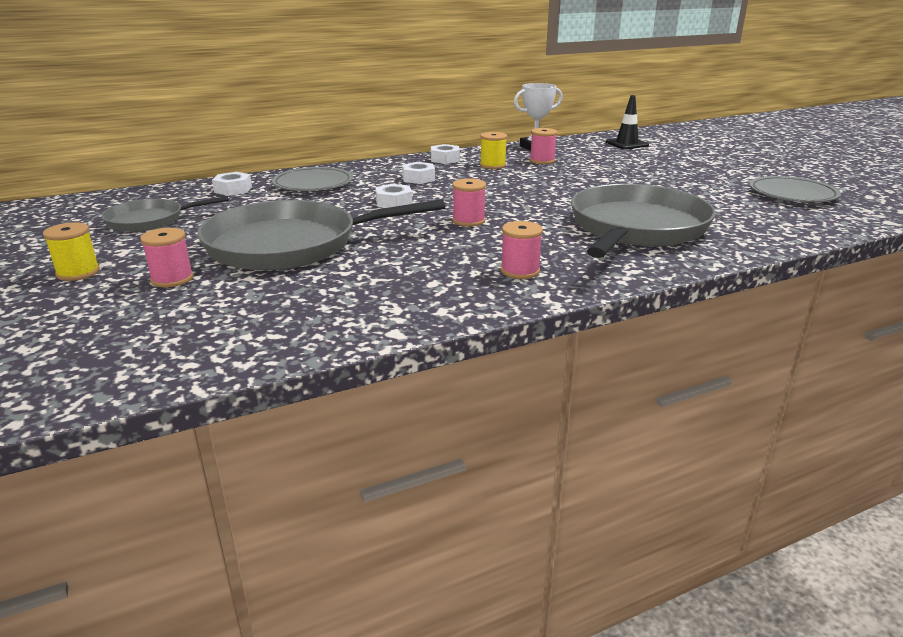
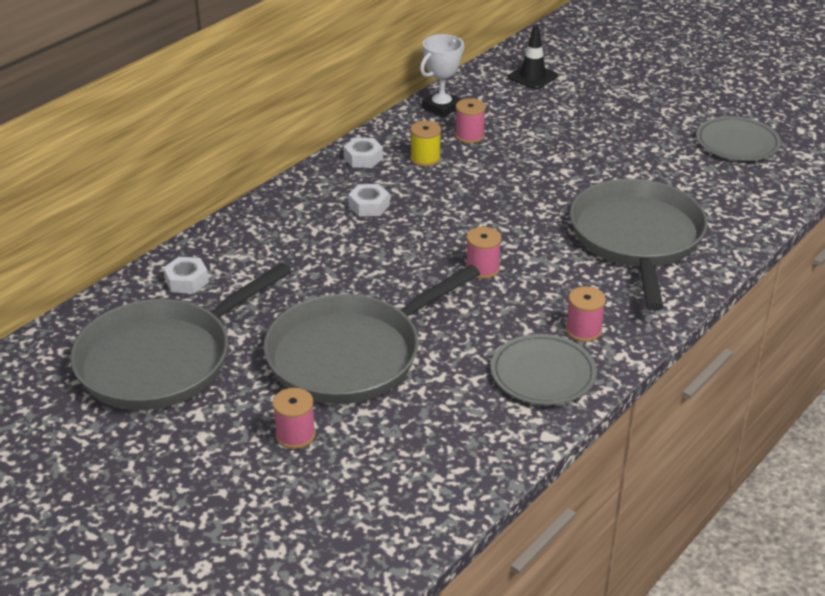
camera: 25 degrees left, 10 degrees up
yellow spool [43,222,100,281] -> none
grey pan [101,196,229,232] -> grey pan [70,263,292,410], size x1.86
grey plate [272,167,353,191] -> grey plate moved to [491,334,597,405]
white nut [375,184,412,208] -> none

